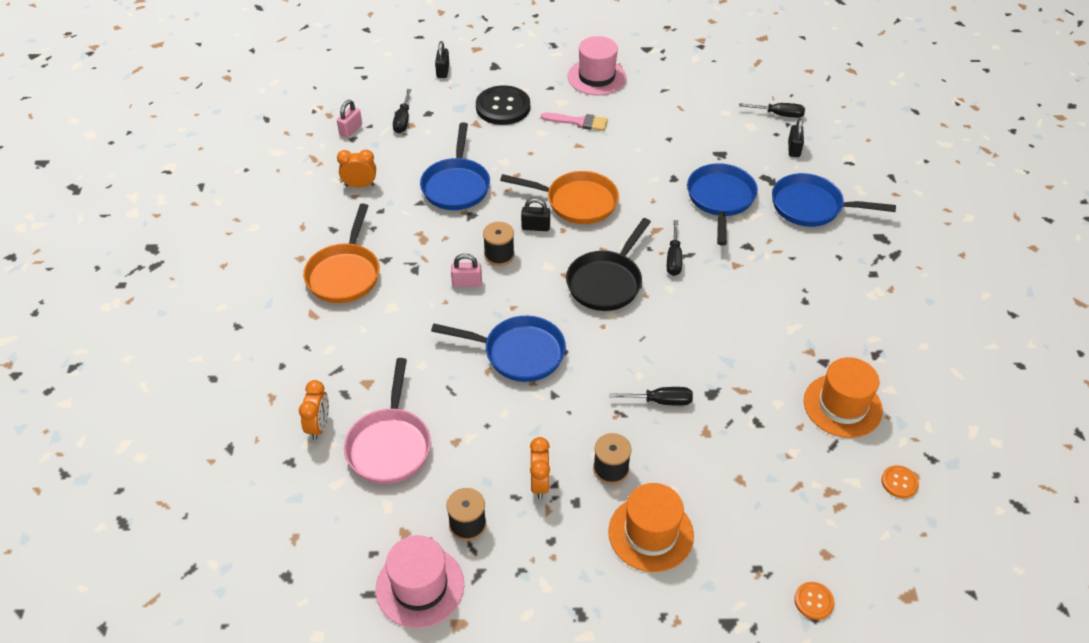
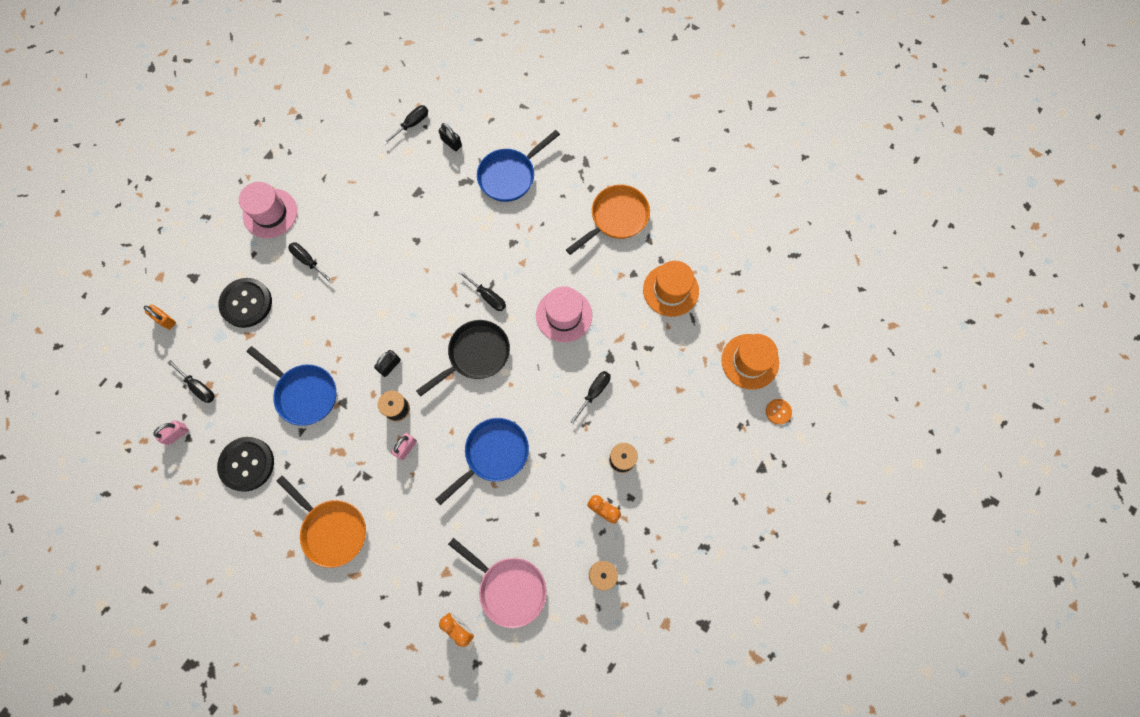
camera: 55 degrees left, 25 degrees up
pink padlock [337,100,362,138] -> pink padlock turned 75 degrees clockwise [153,420,189,445]
orange clock [337,150,376,188] -> black button [217,437,274,492]
pink hat [376,535,464,628] -> pink hat moved to [536,286,592,342]
black padlock [435,41,449,78] -> orange padlock [144,304,176,330]
orange pan [500,171,619,224] -> orange pan moved to [566,185,650,255]
pink brush [541,112,608,131] -> black screwdriver [288,242,333,284]
black pan [566,218,651,311] -> black pan turned 105 degrees counterclockwise [416,320,510,397]
orange hat [608,483,694,572] -> orange hat moved to [721,334,779,390]
blue pan [687,163,758,246] -> none
orange button [881,465,919,498] -> none

